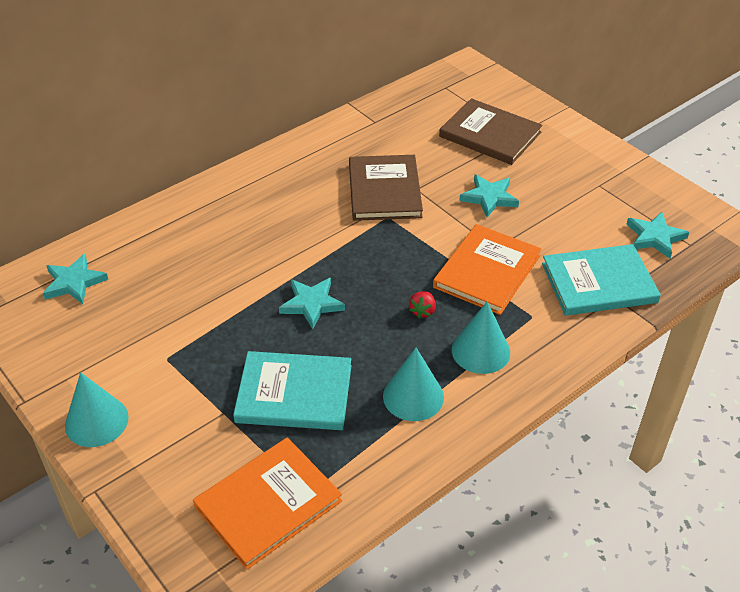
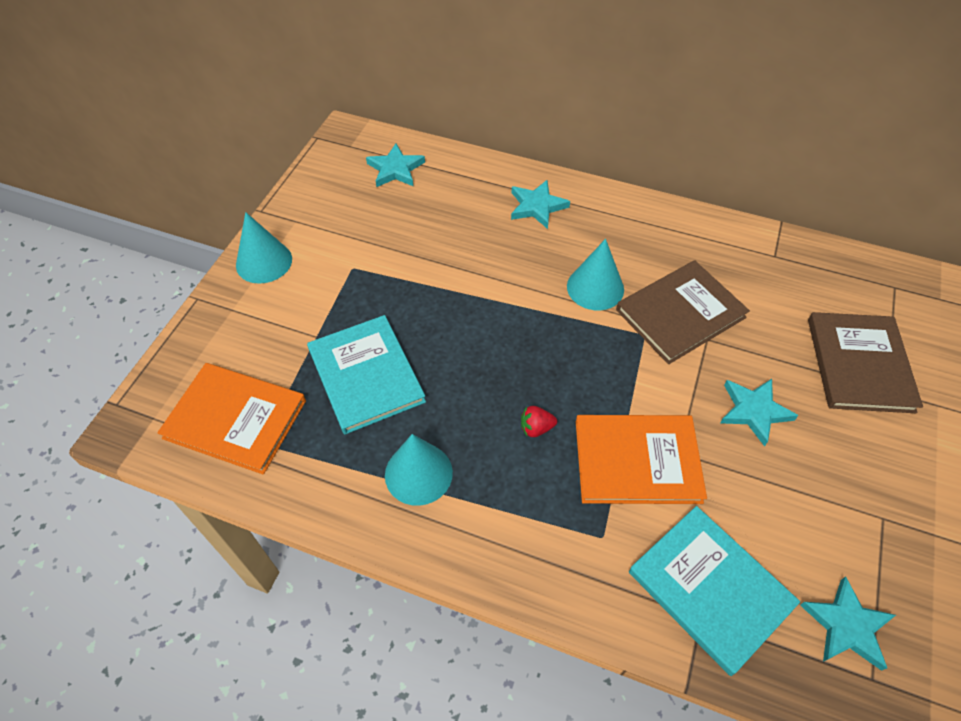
camera: 60 degrees right, 10 degrees up
turquoise star [279,278,345,329] -> turquoise star moved to [511,180,570,229]
turquoise cone [452,302,510,374] -> turquoise cone moved to [567,239,624,310]

